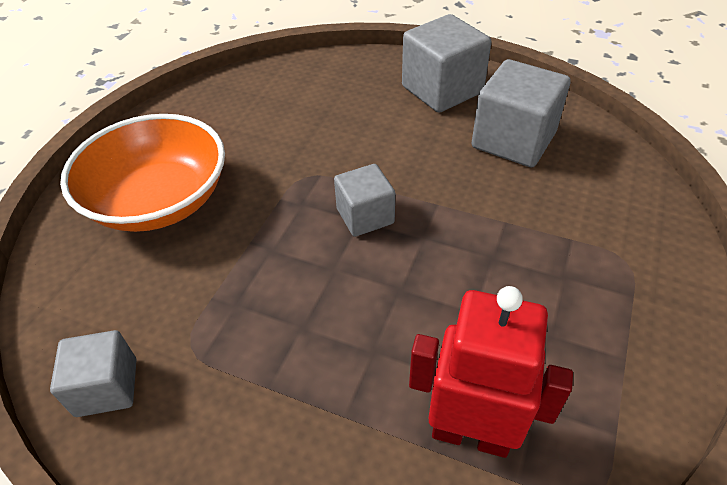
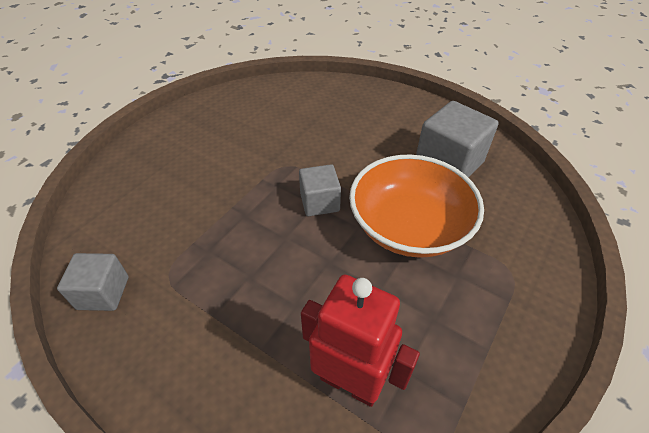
camera: 10 degrees right, 0 degrees up
orange bowl [60,114,225,232] -> orange bowl moved to [349,155,484,258]
grey cube [402,14,491,113] -> none

